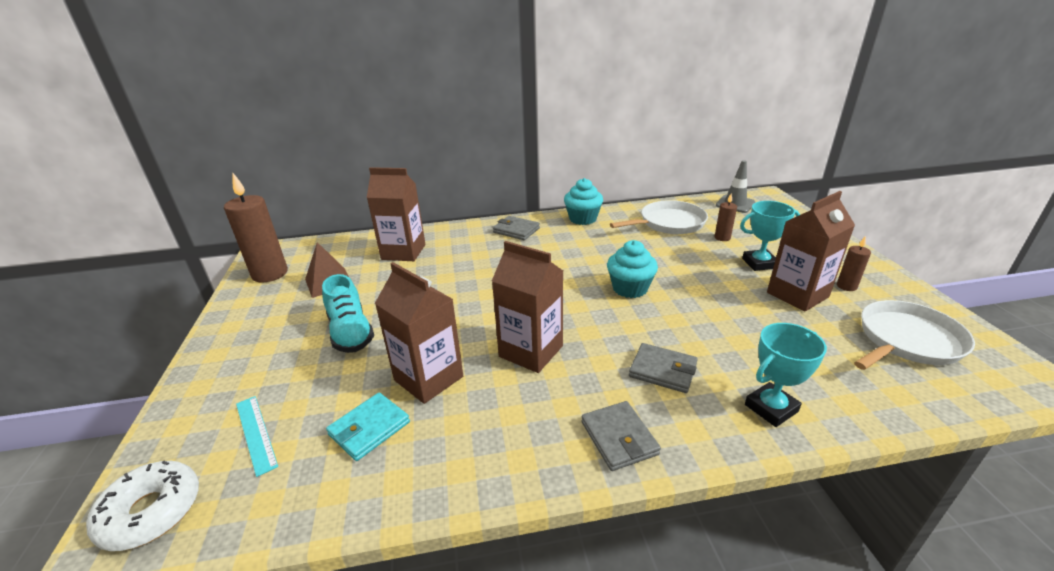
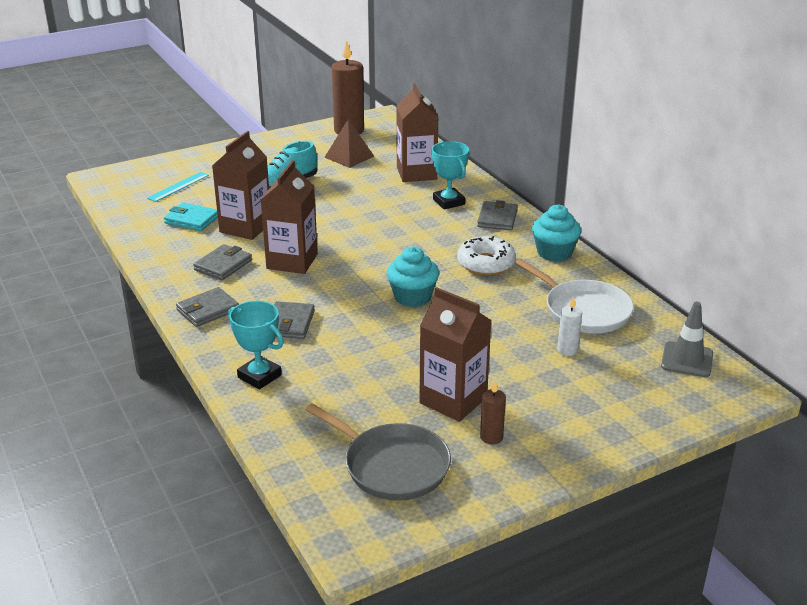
camera: 70 degrees right, 0 degrees up
white donut [86,461,199,551] -> white donut moved to [457,236,516,275]
brown candle [715,193,737,241] -> white candle [557,297,582,356]
turquoise trophy [740,201,800,271] -> turquoise trophy moved to [432,141,469,210]
white pan [854,300,975,370] -> grey pan [306,403,451,501]
none -> grey wallet [193,244,252,280]

